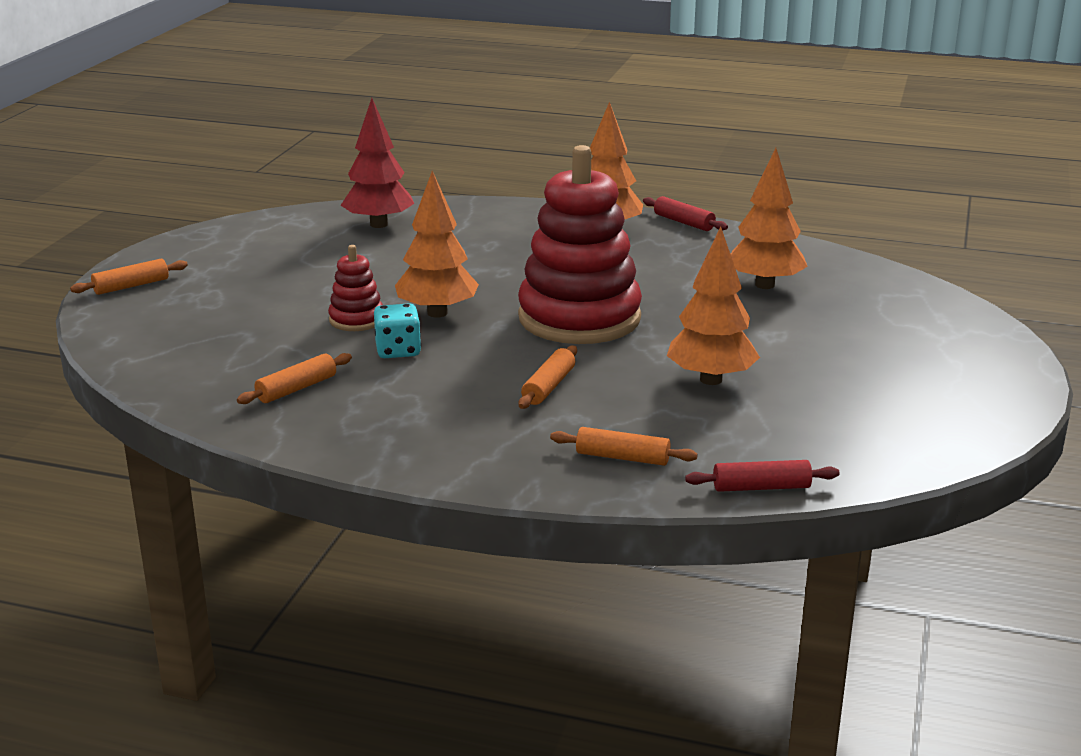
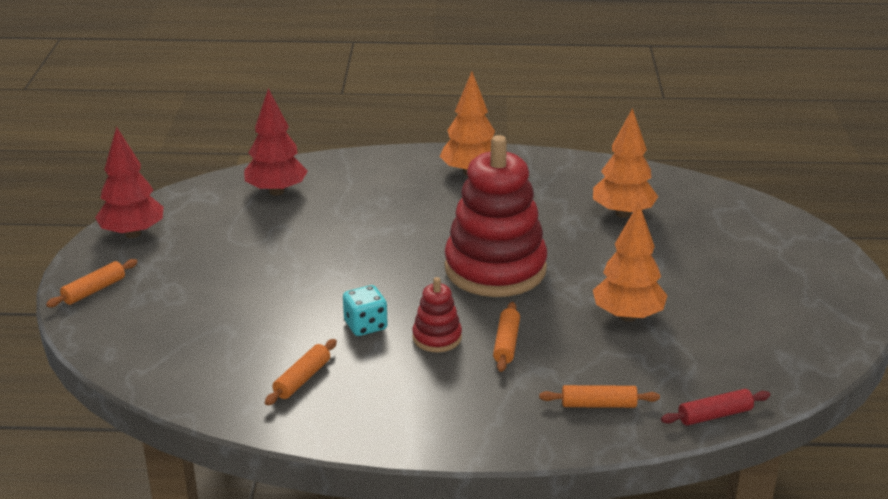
camera: 15 degrees left, 5 degrees up
red stacking toy [328,245,383,331] -> red stacking toy moved to [412,277,462,352]
orange tree [395,171,479,318] -> none
red rolling pin [643,196,728,231] -> none
none -> red tree [95,126,163,238]

